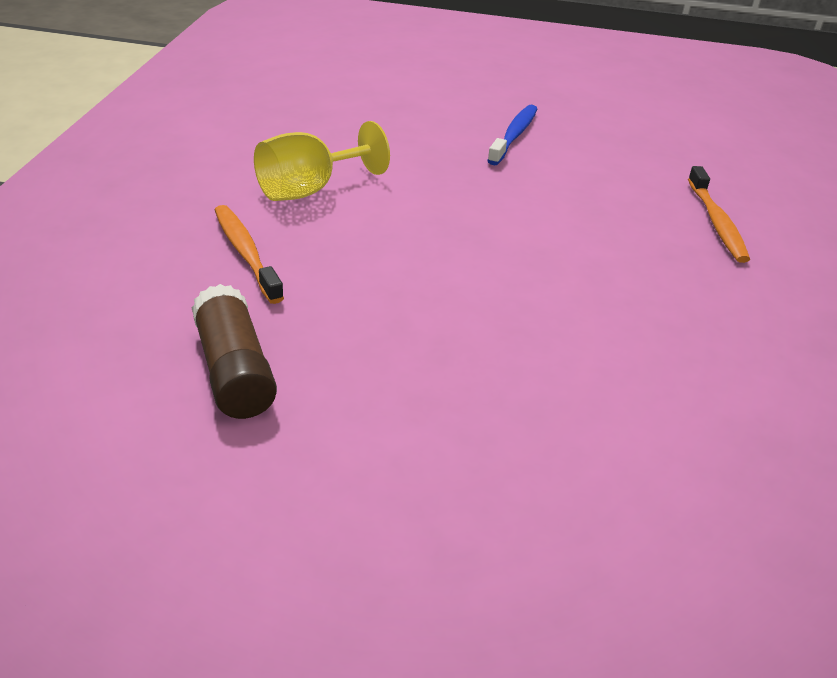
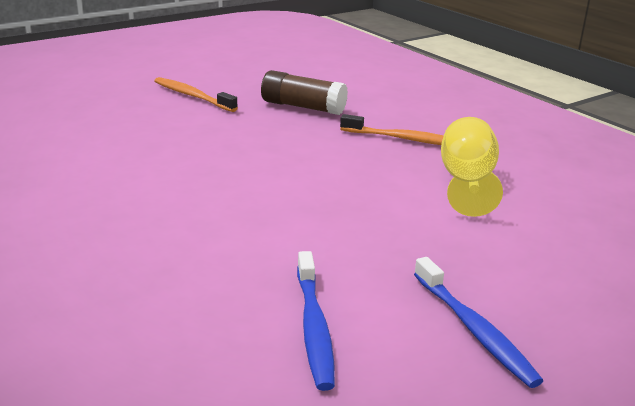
camera: 135 degrees right, 10 degrees down
orange toothbrush [688,166,750,263] -> orange toothbrush moved to [154,77,238,112]
none -> blue toothbrush [297,251,335,391]

